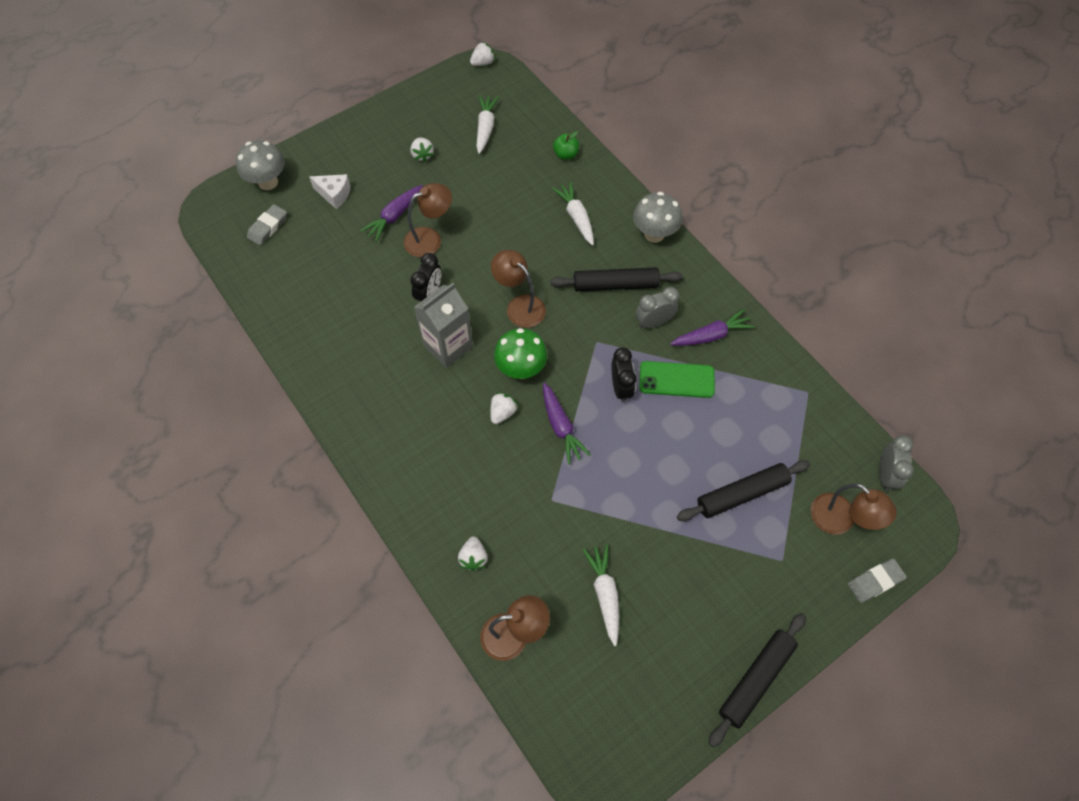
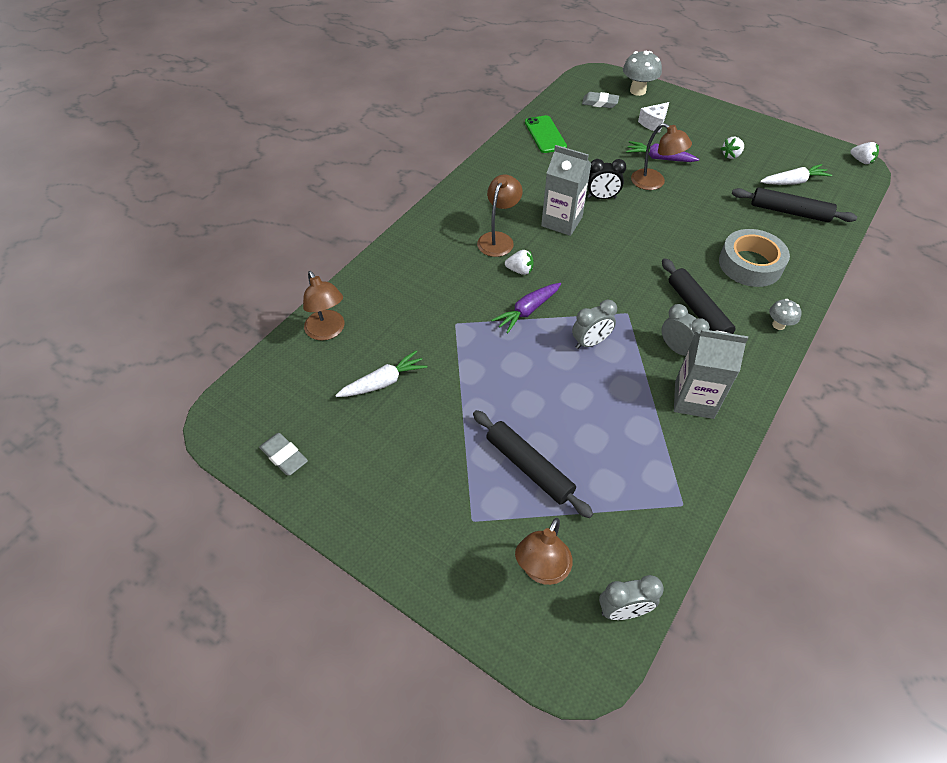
camera: 70 degrees right, 10 degrees down
white cheese [309,174,351,209] -> white cheese turned 45 degrees clockwise [638,102,669,133]
white strawberry [458,536,488,571] -> none
brown lamp [491,250,546,328] -> brown lamp moved to [477,174,523,257]
green mushroom [494,328,548,379] -> none
white carrot [552,181,594,246] -> grey tape [719,229,790,287]
green apple [553,131,579,160] -> none
black clock [612,347,636,403] -> grey clock [572,300,617,349]
grey mushroom [633,192,682,243] -> grey mushroom [769,299,802,330], size x0.57
green phone [639,361,715,398] -> green phone moved to [525,115,567,153]
purple carrot [670,309,755,346] -> grey carton [674,329,748,419]
black rolling pin [709,613,806,748] -> black rolling pin moved to [732,188,857,223]
grey eraser [848,559,907,603] -> grey eraser moved to [259,433,308,476]

